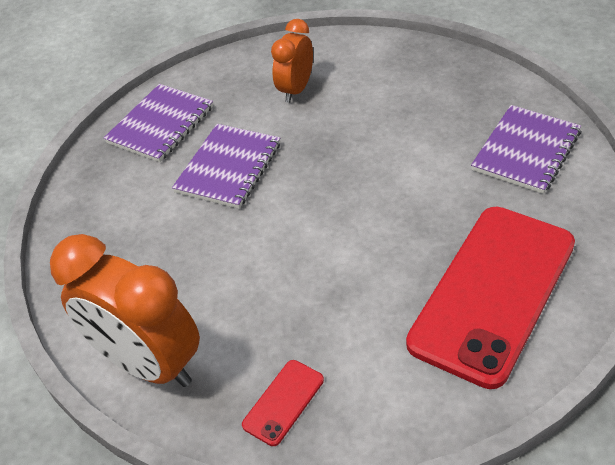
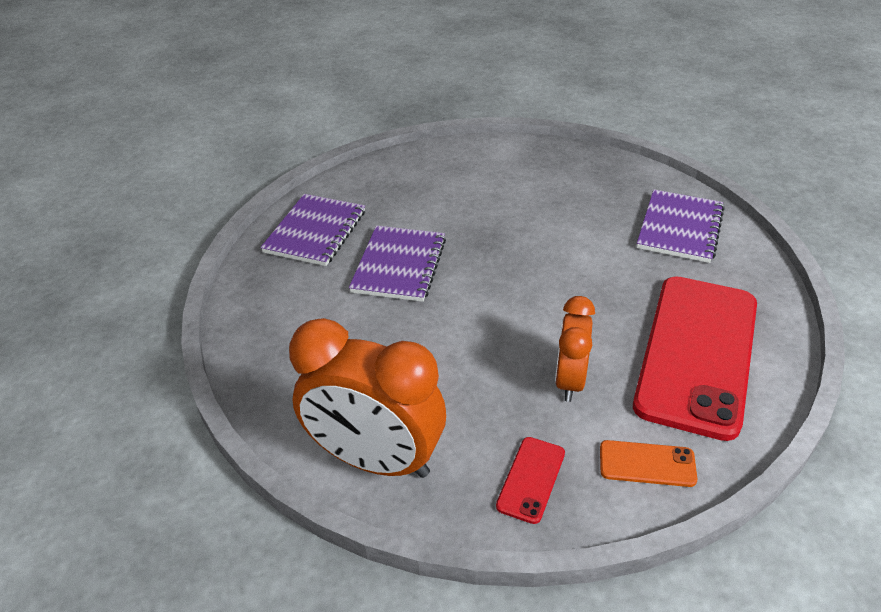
camera: 15 degrees left, 5 degrees down
orange clock [271,19,313,103] -> orange clock moved to [555,296,595,402]
none -> orange phone [600,440,697,487]

